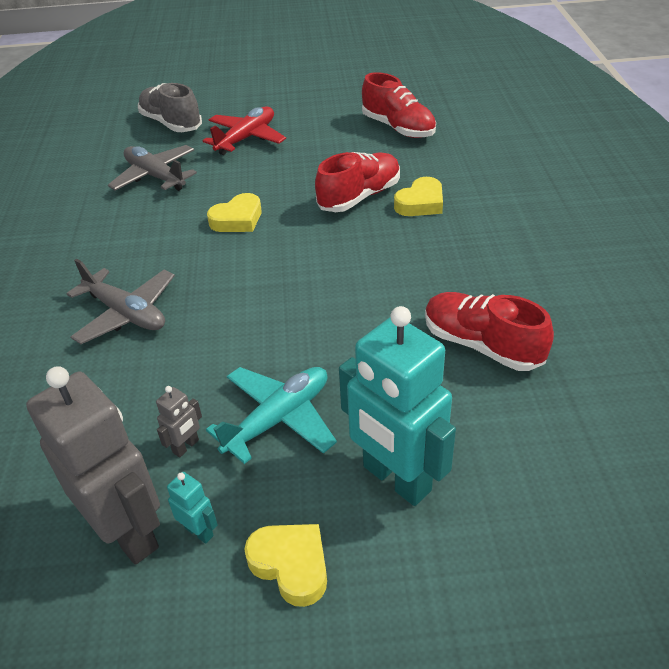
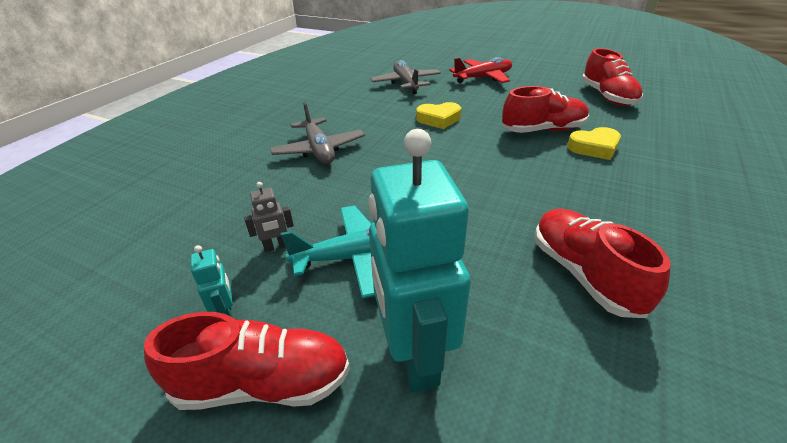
camera: 30 degrees right, 5 degrees down
grey robot [26,366,160,565] -> none
grey shoe [138,83,202,132] -> none
yellow heart [244,524,327,607] -> red shoe [144,312,350,410]

